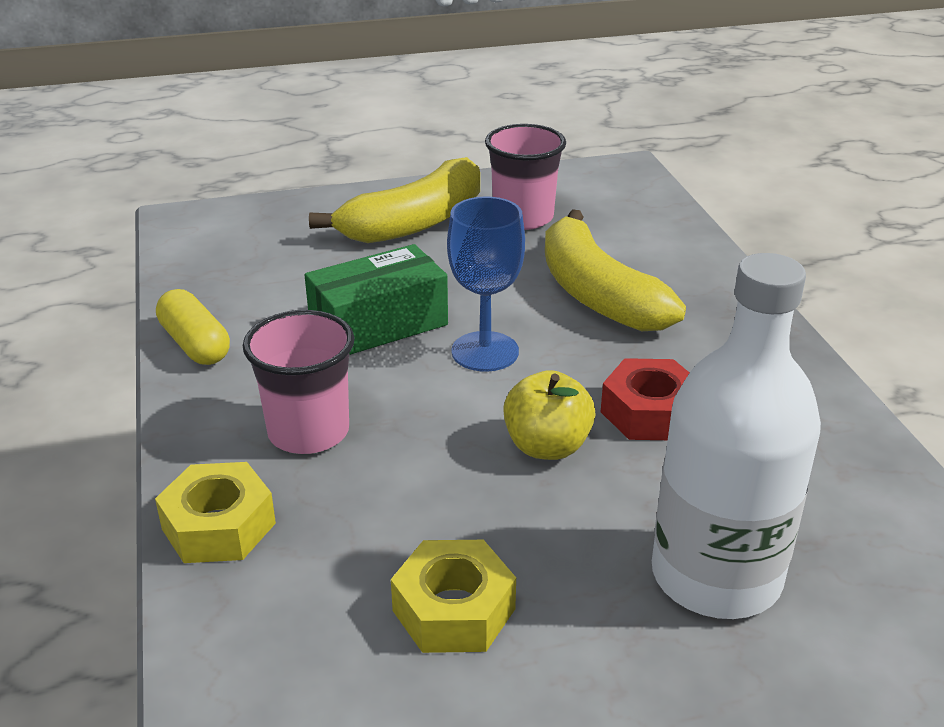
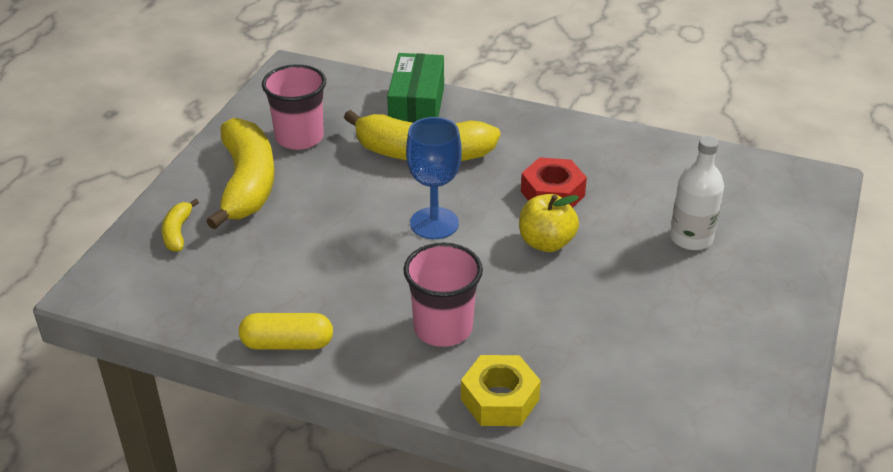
camera: 55 degrees left, 5 degrees up
green box [305,244,448,355] -> green box moved to [387,53,444,123]
yellow nut [391,540,516,653] -> none
white bottle [652,253,821,619] -> white bottle [670,136,724,250], size x0.59
none -> yellow banana [162,199,199,252]

